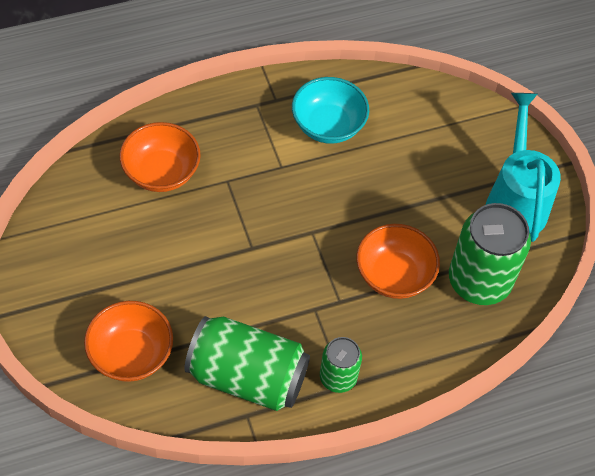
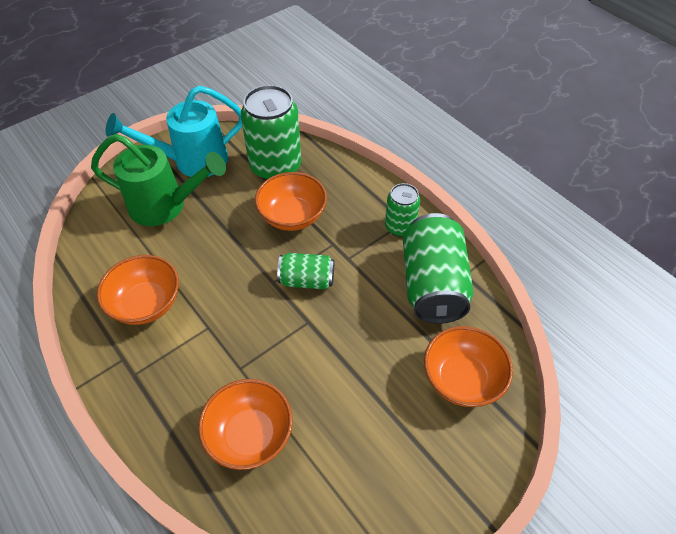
camera: 105 degrees left, 5 degrees down
turquoise bowl [292,77,369,144] -> orange bowl [97,255,179,325]
none -> green watering can [91,134,226,226]
none -> green can [277,253,334,290]

